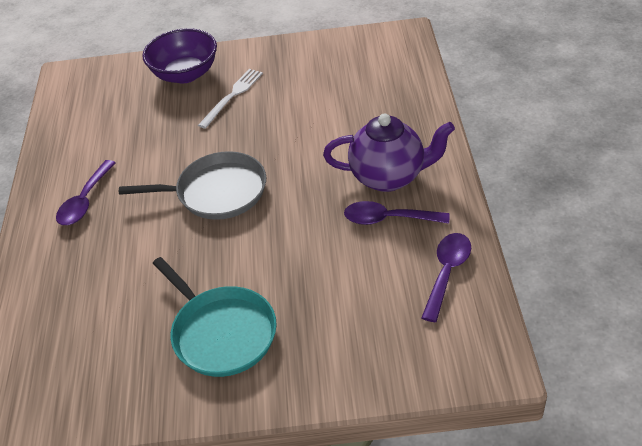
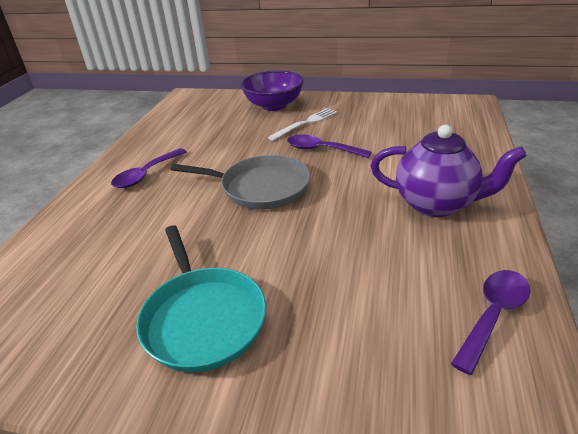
camera: 15 degrees right, 10 degrees down
purple spoon [344,201,449,225] -> purple spoon moved to [287,134,372,158]

